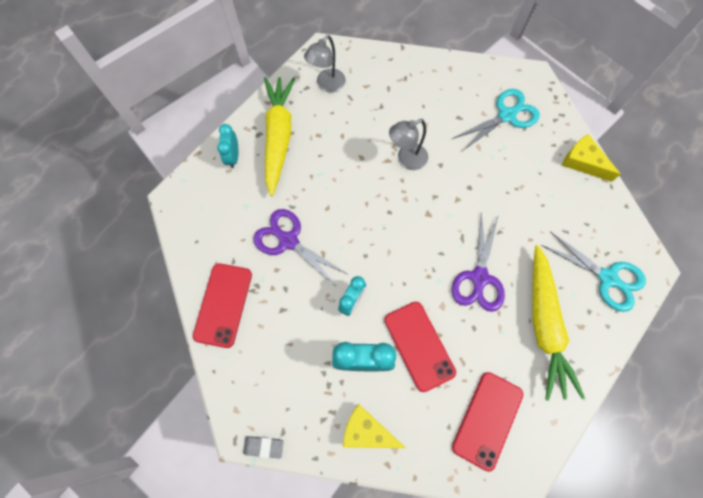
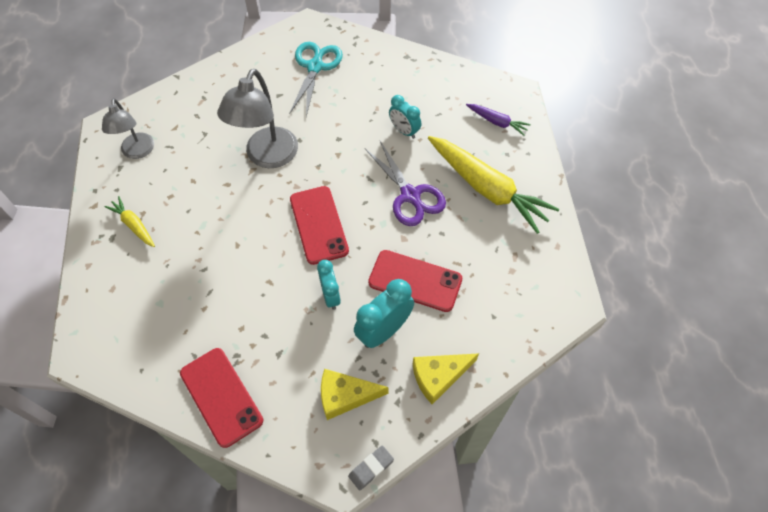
camera: 45 degrees left, 10 degrees down
turquoise clock [217,124,238,168] -> turquoise clock moved to [389,95,421,139]
purple scissors [253,209,349,288] -> none
yellow carrot [264,77,295,196] -> yellow carrot [104,196,155,247], size x0.47
grey lamp [389,119,428,170] -> grey lamp [217,69,298,168], size x1.57
red phone [452,372,523,472] -> red phone moved to [290,186,349,265]
turquoise scissors [541,231,646,312] -> purple carrot [466,104,531,136]
yellow cheese [562,134,620,182] -> yellow cheese moved to [321,369,388,420]

